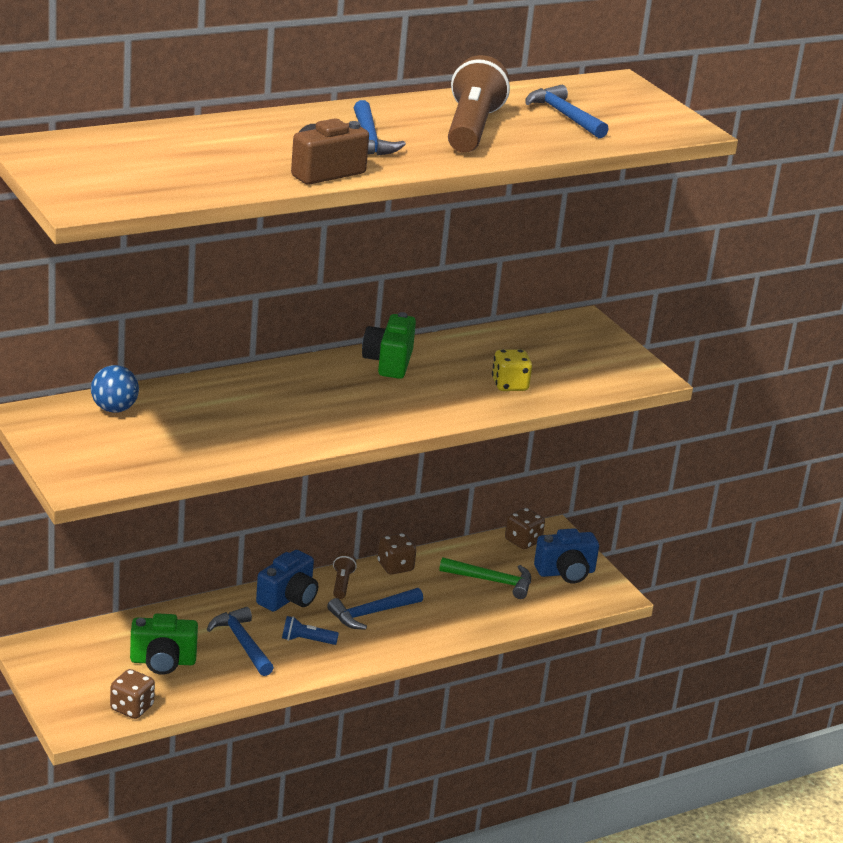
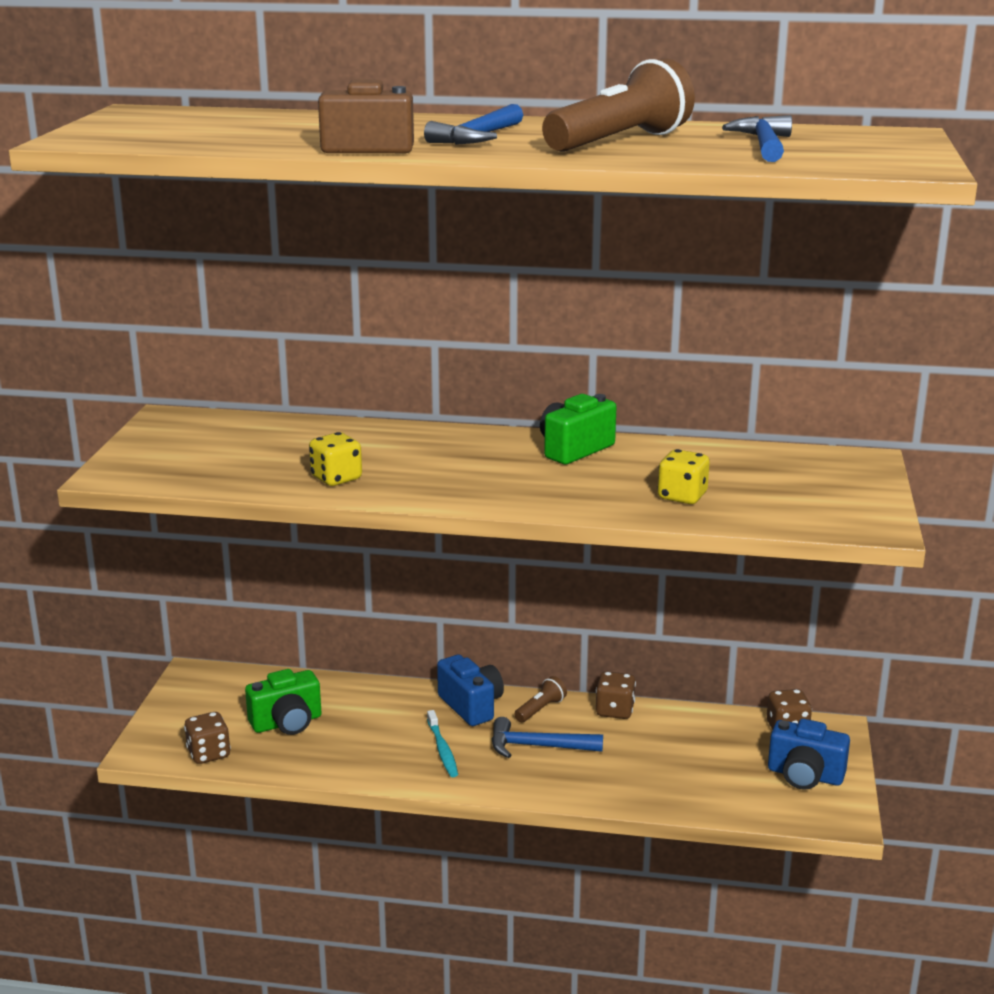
camera: 40 degrees right, 5 degrees down
blue ball [91,365,139,413] -> none
green camera [130,613,198,675] -> green camera turned 60 degrees counterclockwise [245,669,321,735]
blue hammer [207,607,274,676] -> none
blue camera [256,550,318,612] -> blue camera turned 105 degrees counterclockwise [437,655,504,726]
blue flashlight [282,616,339,645] -> turquoise toothbrush [427,710,458,777]
green hammer [439,557,531,599] -> none
none -> yellow dice [309,432,362,486]

